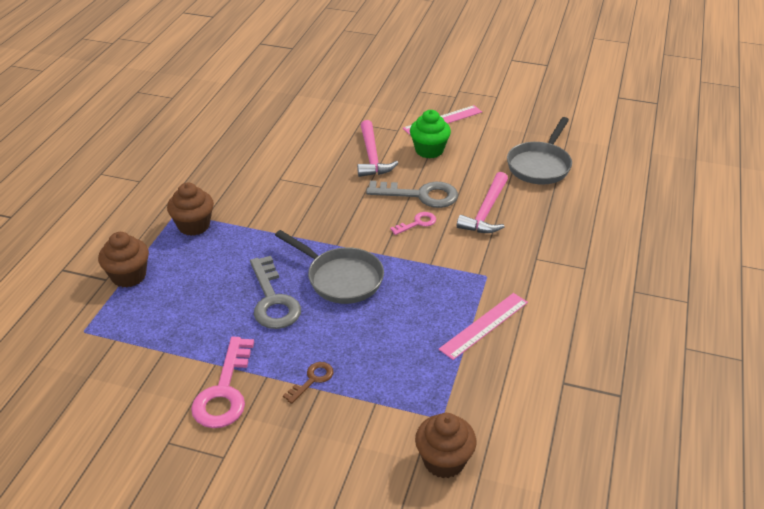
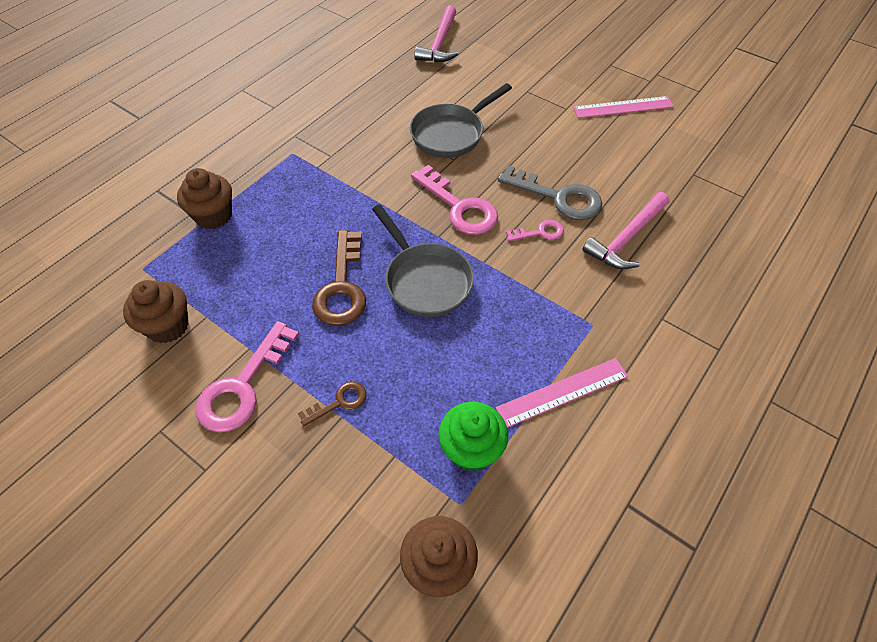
camera: 20 degrees right, 15 degrees up
brown cupcake [167,183,214,236] -> brown cupcake moved to [123,280,189,343]
grey key [250,256,301,329] -> brown key [312,230,366,326]
pink hammer [357,120,398,177] -> pink hammer moved to [414,5,459,62]
green cupcake [410,110,451,158] -> green cupcake moved to [438,402,508,471]
grey pan [507,117,572,185] -> grey pan moved to [410,83,512,158]
none -> pink key [411,165,498,235]

